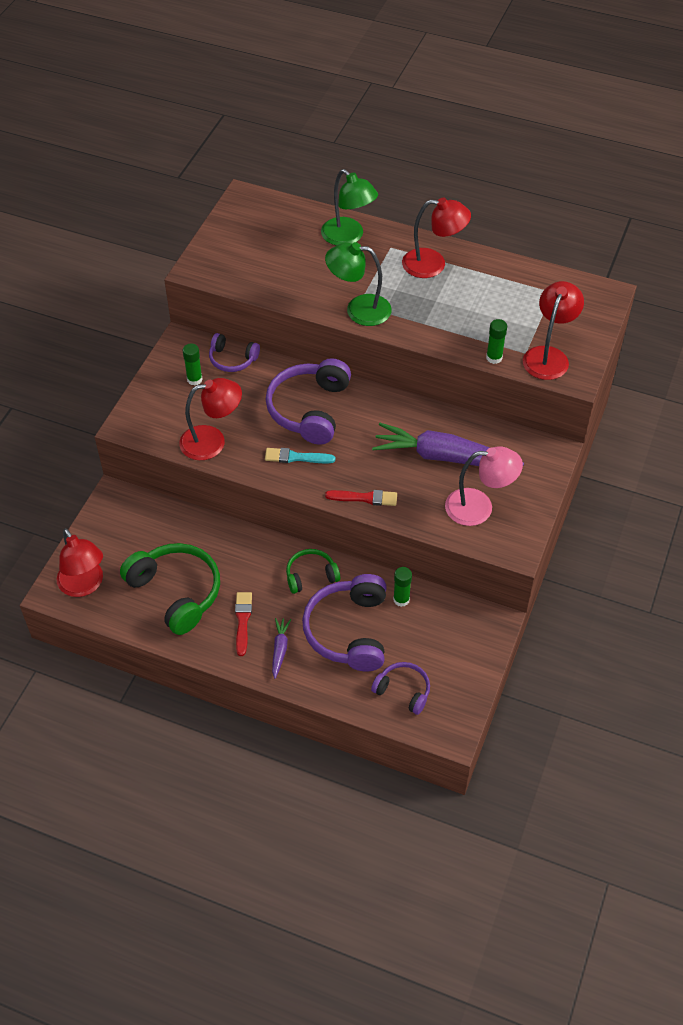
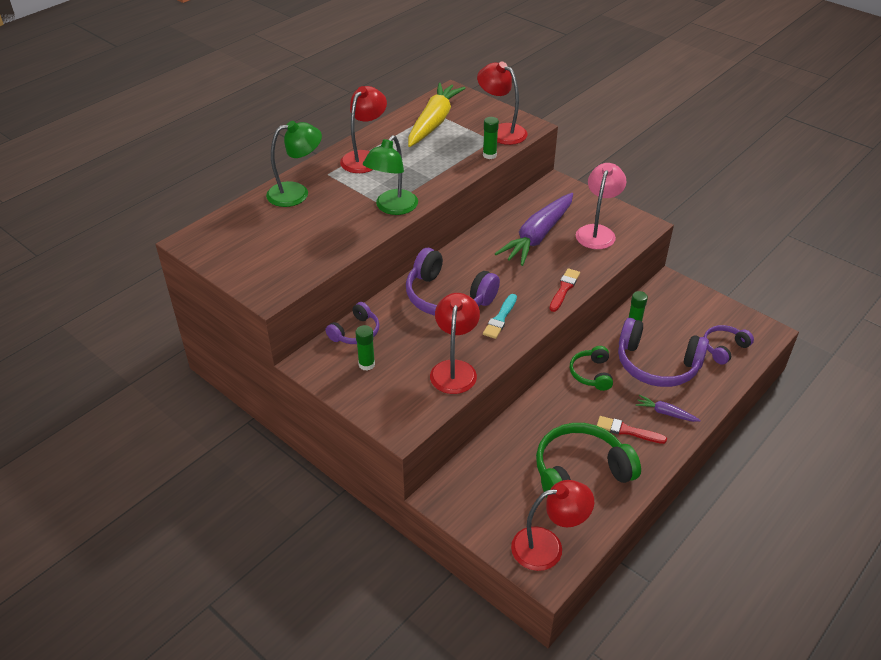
camera: 70 degrees left, 10 degrees down
none -> yellow carrot [408,82,466,147]

